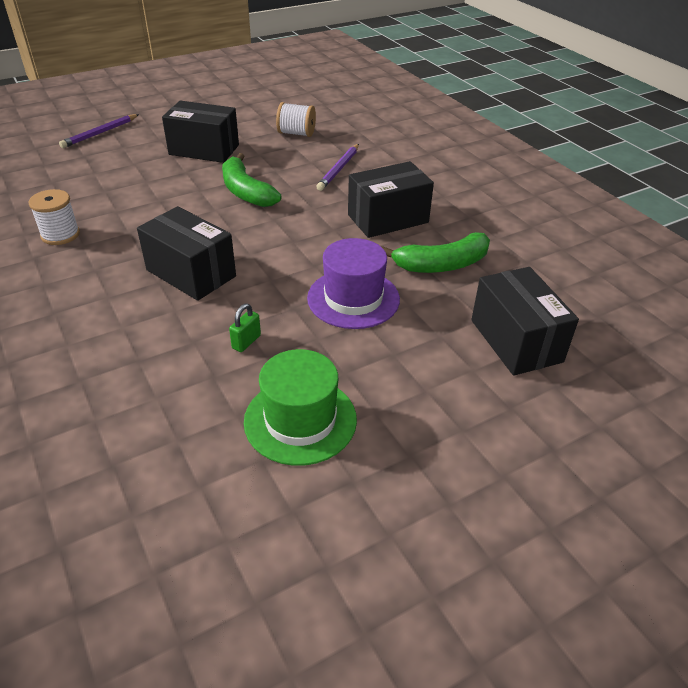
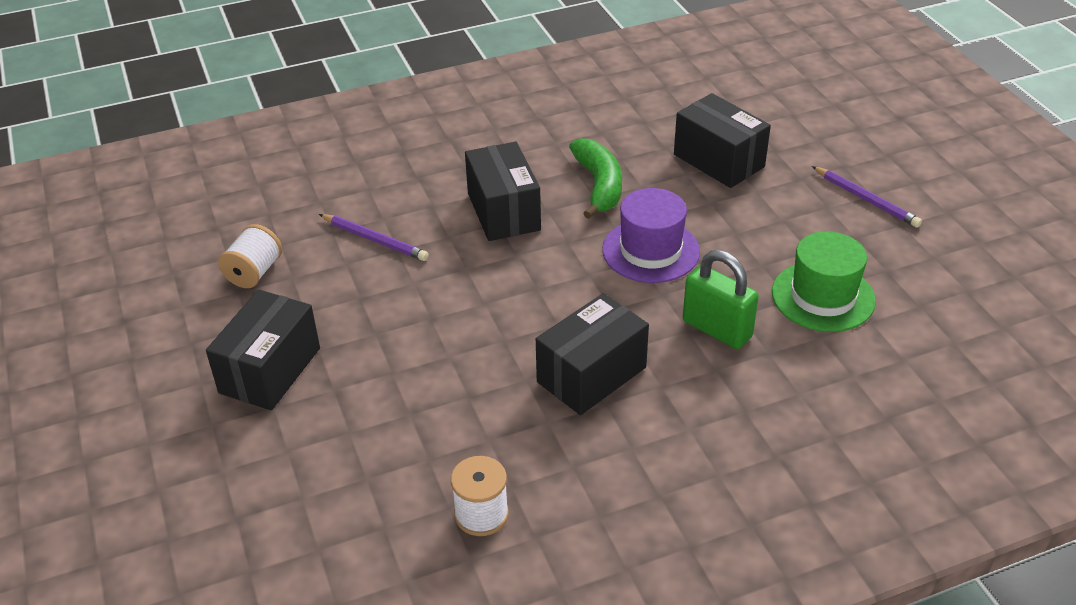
camera: 80 degrees left, 0 degrees up
purple pencil [59,114,139,148] -> purple pencil moved to [812,166,922,228]
green banana [222,153,281,207] -> none
green padlock [229,304,261,352] -> green padlock [683,250,759,349], size x2.03
black box [471,267,579,376] -> black box turned 60 degrees clockwise [674,93,771,188]

